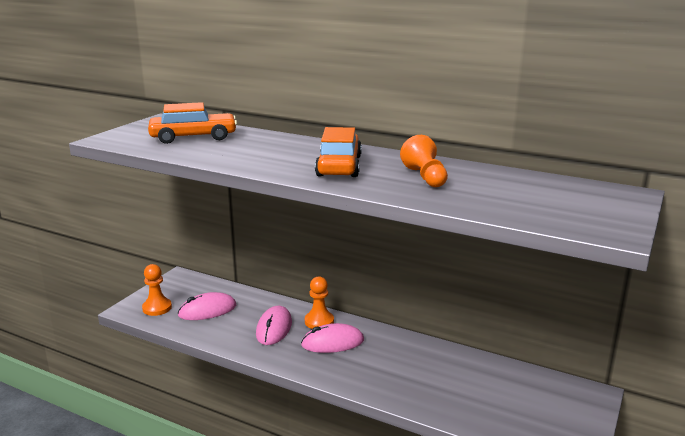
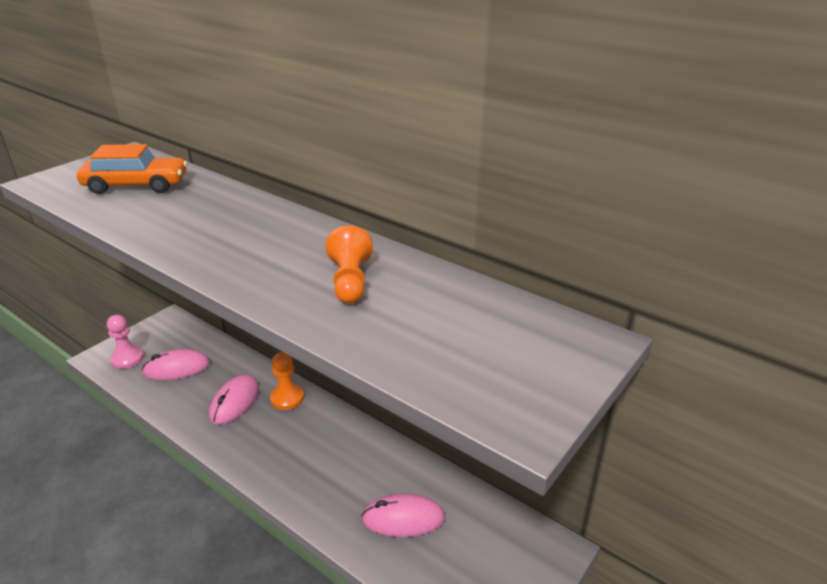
camera: 10 degrees right, 10 degrees up
orange pawn [142,264,172,316] -> pink pawn [107,315,144,369]
pink mouse [301,323,364,353] -> pink mouse moved to [361,493,445,537]
orange car [315,127,362,177] -> none

